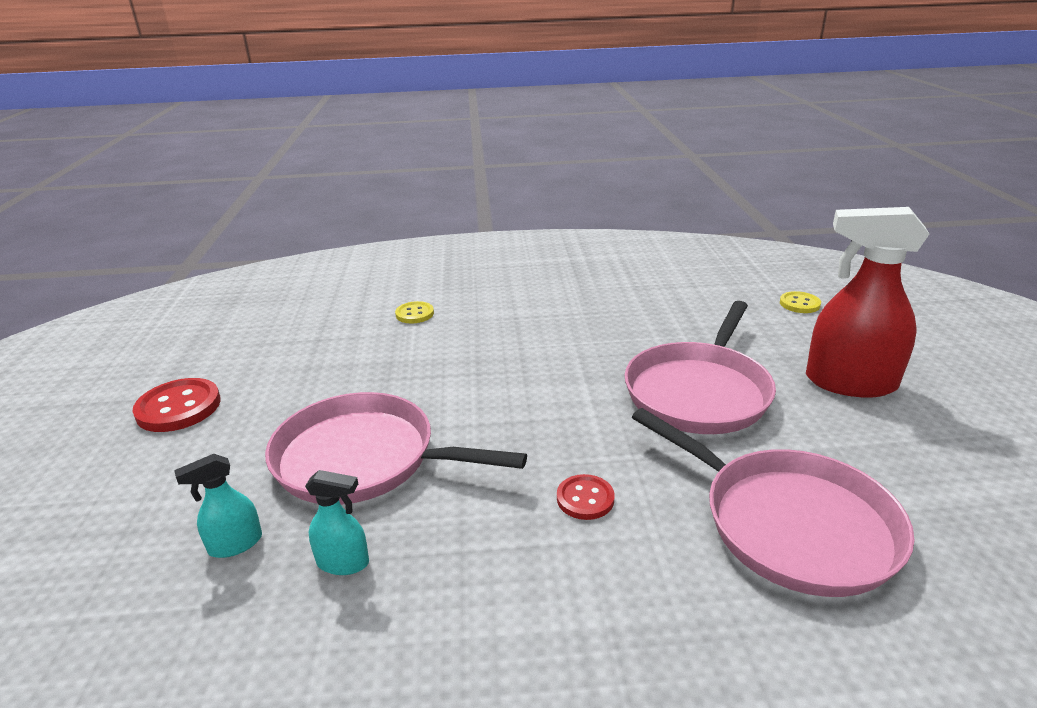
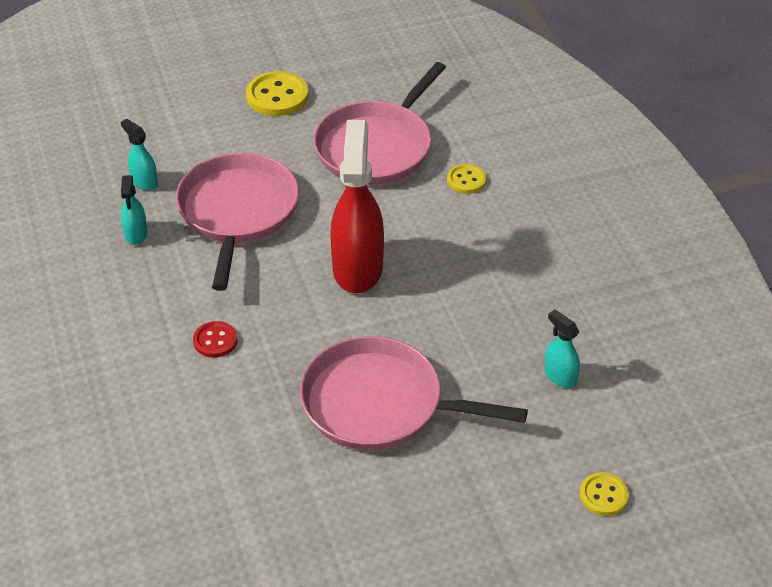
camera: 75 degrees right, 15 degrees up
red button [132,378,221,432] -> yellow button [246,71,309,116]
pink pan [632,408,915,597] -> pink pan moved to [313,62,446,185]
red spray bottle [806,207,929,398] -> red spray bottle moved to [330,120,384,293]
none -> turquoise spray bottle [544,310,580,388]

